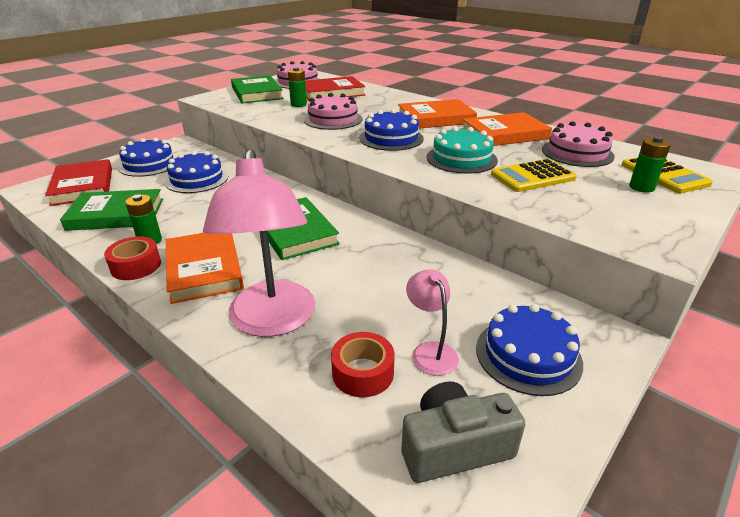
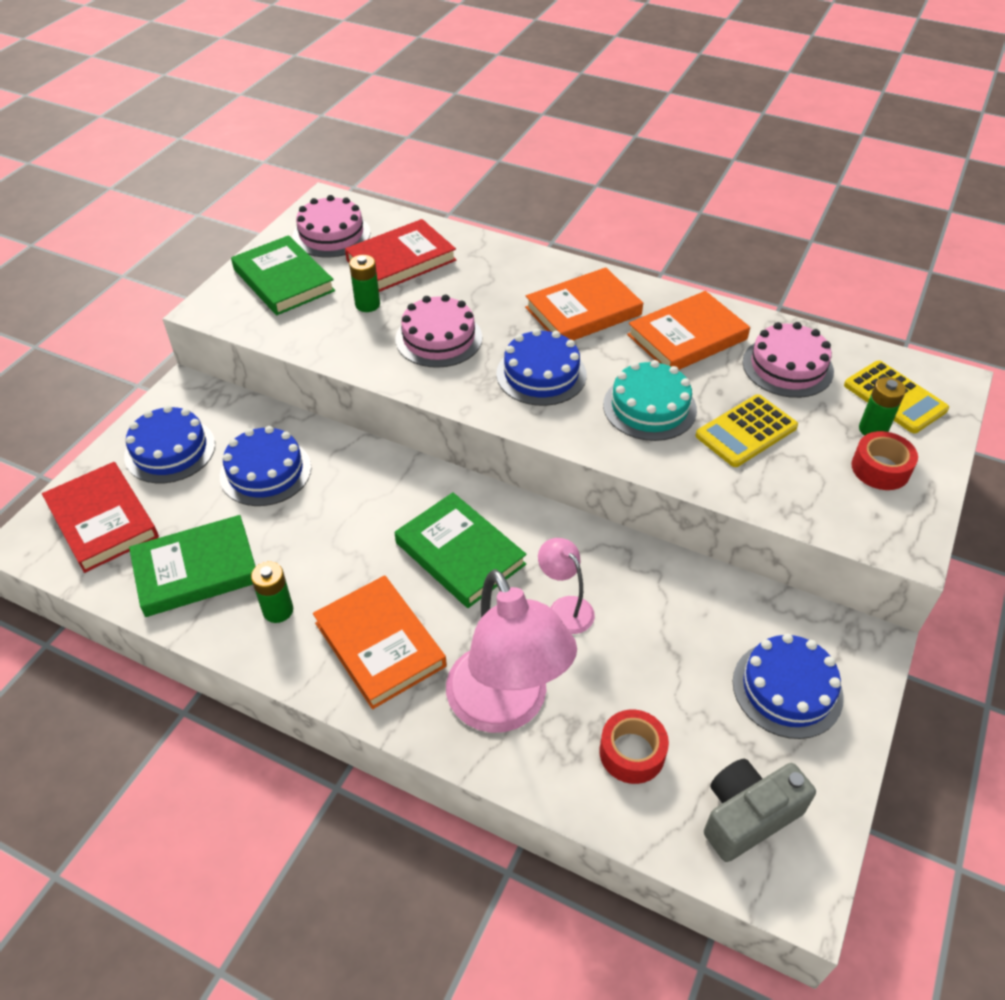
camera: 15 degrees left, 15 degrees up
red tape [104,236,161,280] -> red tape moved to [851,431,918,490]
pink lamp [406,269,459,376] -> pink lamp moved to [538,538,595,634]

